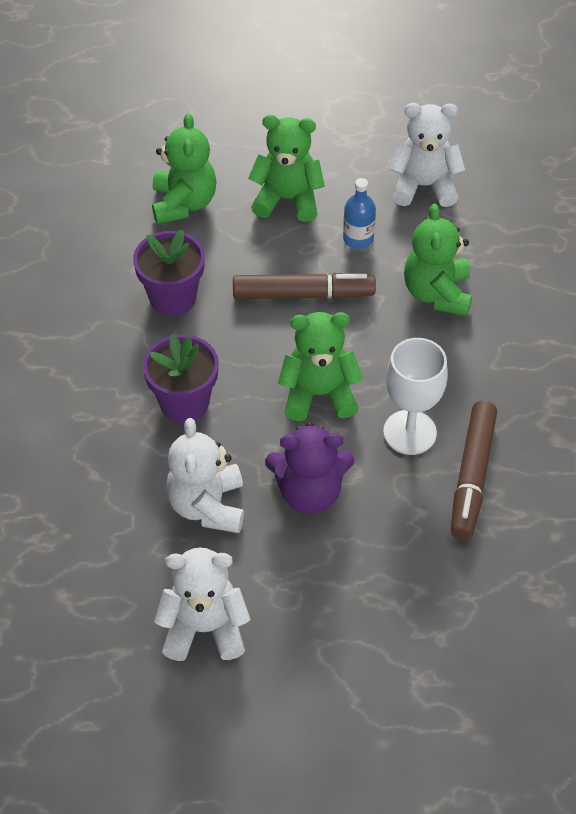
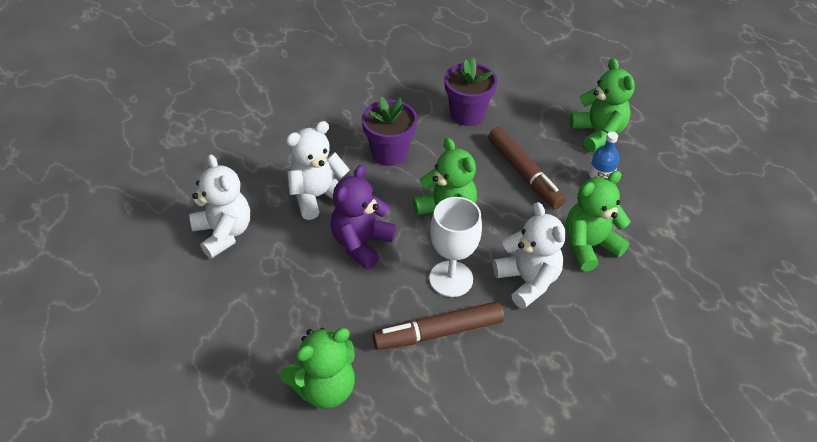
camera: 60 degrees right, 5 degrees down
green teddy bear [152,113,217,224] -> green teddy bear moved to [280,328,355,409]
purple teddy bear [265,422,354,514] -> purple teddy bear turned 60 degrees clockwise [331,165,396,270]
white teddy bear [388,103,465,207] -> white teddy bear moved to [493,202,566,309]

